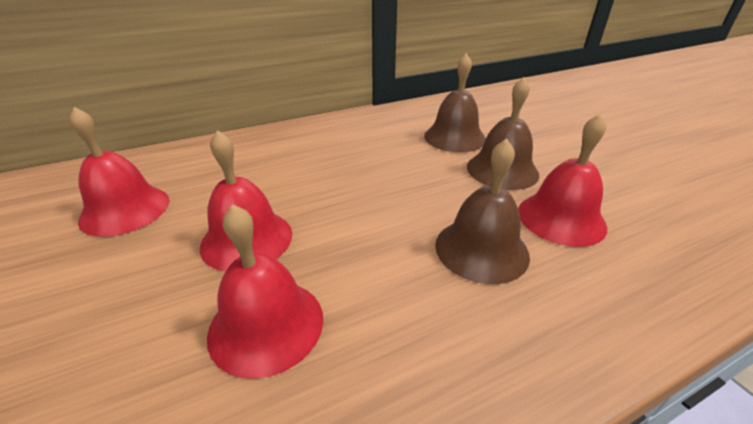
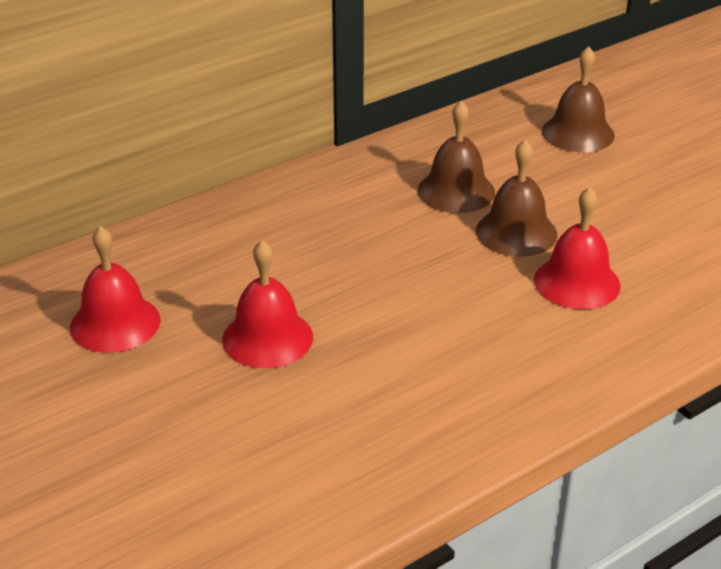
camera: 10 degrees left, 0 degrees up
red bell [207,204,323,379] -> none
brown bell [435,139,530,284] -> brown bell moved to [542,46,615,152]

